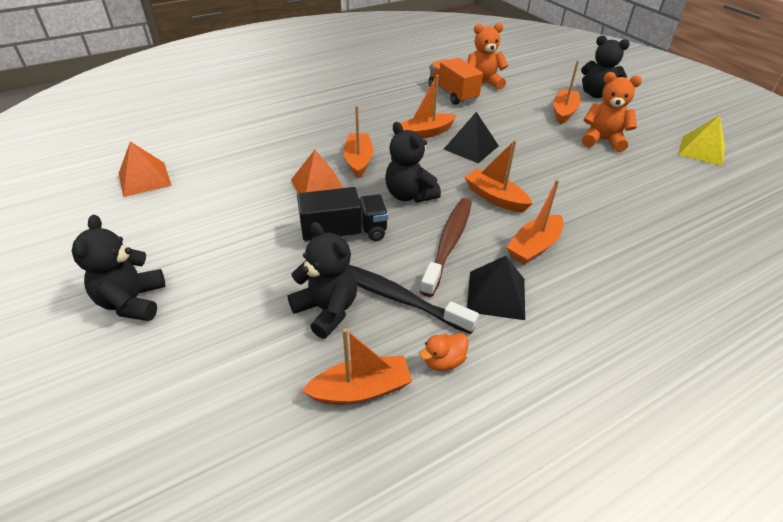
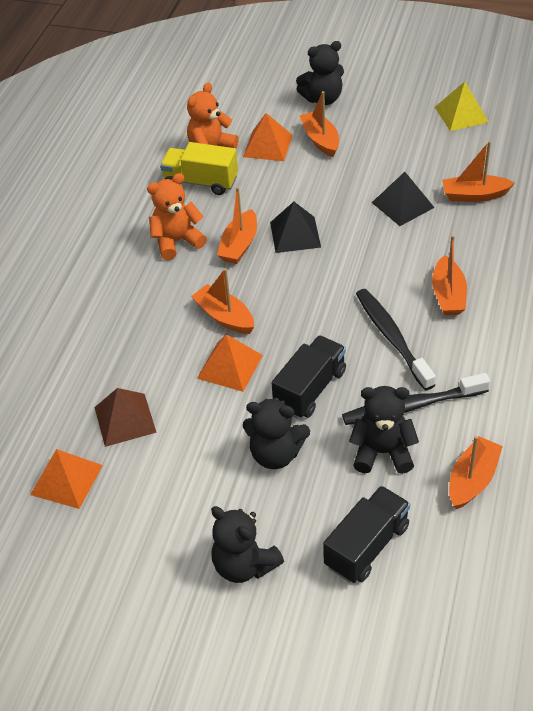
camera: 40 degrees left, 5 degrees up
black teddy bear [385,122,441,203] -> black teddy bear moved to [243,398,310,469]
brown toothbrush [420,198,472,297] -> black toothbrush [356,289,436,390]
orange duck [420,333,469,371] -> none
orange truck [429,58,483,105] -> yellow truck [160,142,238,195]
orange boat [465,140,532,212] -> orange boat moved to [442,141,515,202]
black pyramid [467,256,525,320] -> black pyramid moved to [372,172,435,226]
orange teddy bear [582,72,642,152] -> orange teddy bear moved to [147,173,207,260]
none -> brown pyramid [94,388,157,447]
none -> orange pyramid [243,113,293,161]
none -> black truck [323,486,410,583]

